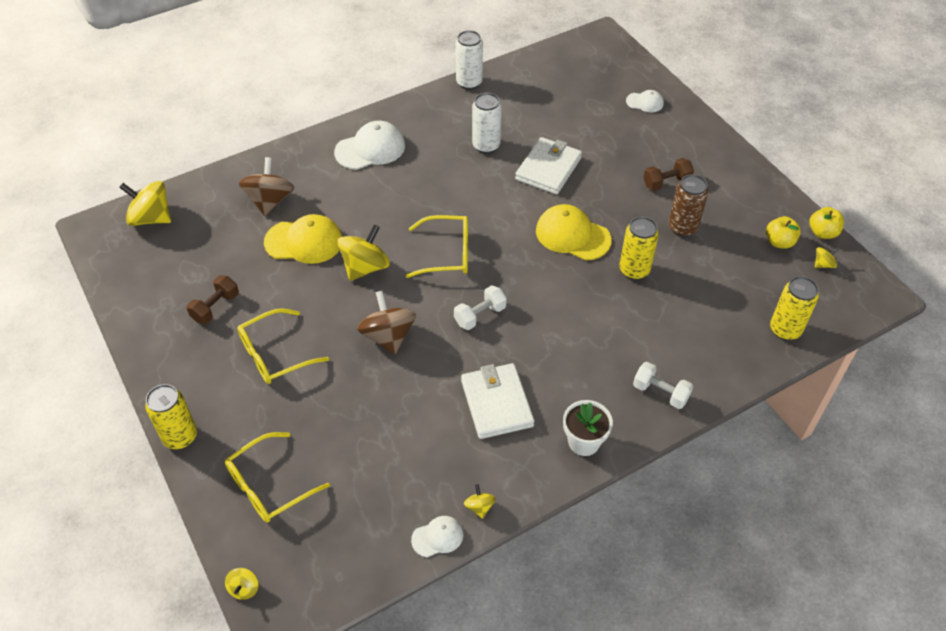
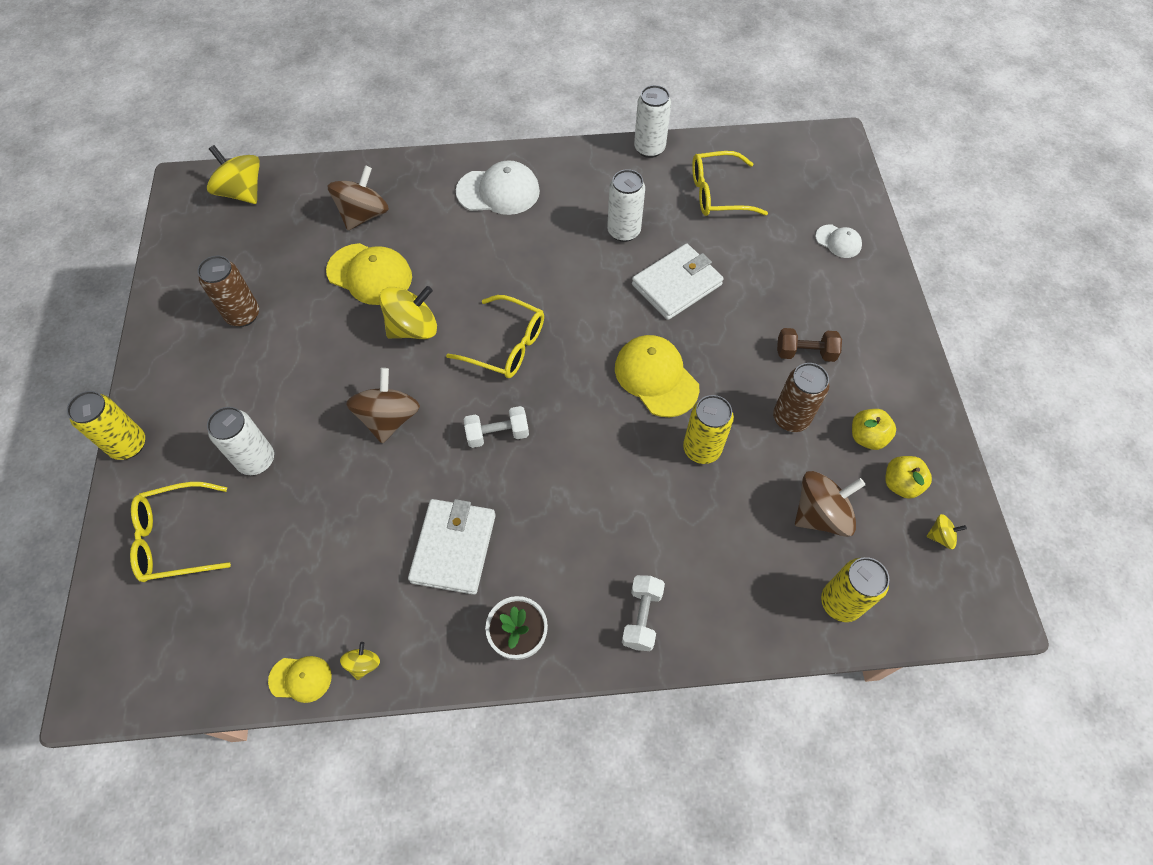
camera: 25 degrees right, 10 degrees up
brown dumbbell [187,276,239,324] -> brown can [197,256,259,327]
yellow spinning top [225,568,259,600] -> none
yellow glasses [237,308,329,384] -> yellow glasses moved to [692,151,768,216]
white cap [411,516,463,557] -> yellow cap [268,656,332,703]
white dumbbell [633,362,693,409] -> white dumbbell turned 45 degrees clockwise [622,575,665,651]
yellow apple [809,207,844,239] -> yellow apple moved to [852,409,896,450]
none -> white can [207,407,274,475]
none -> brown spinning top [795,471,865,537]

